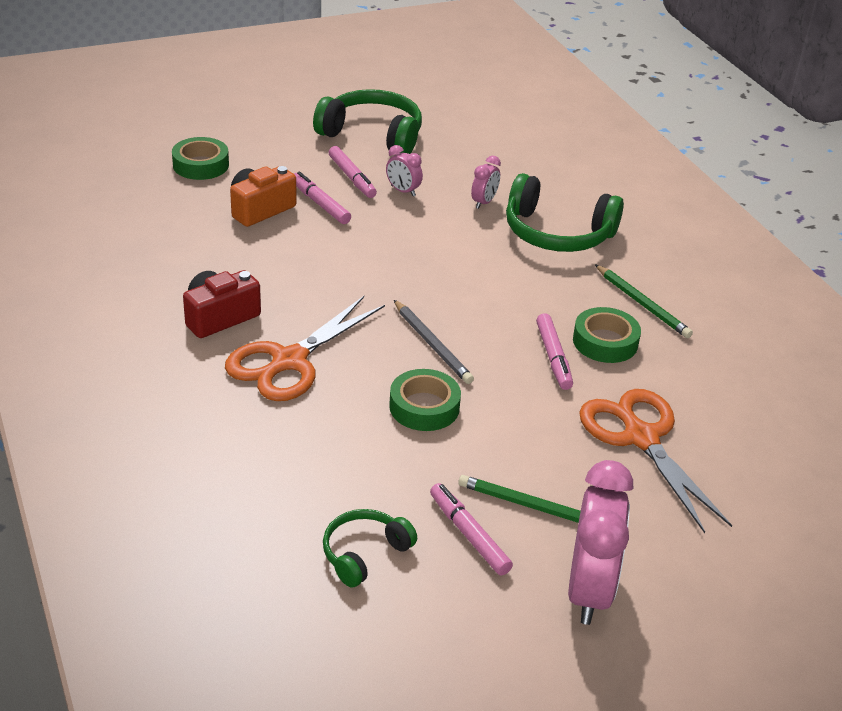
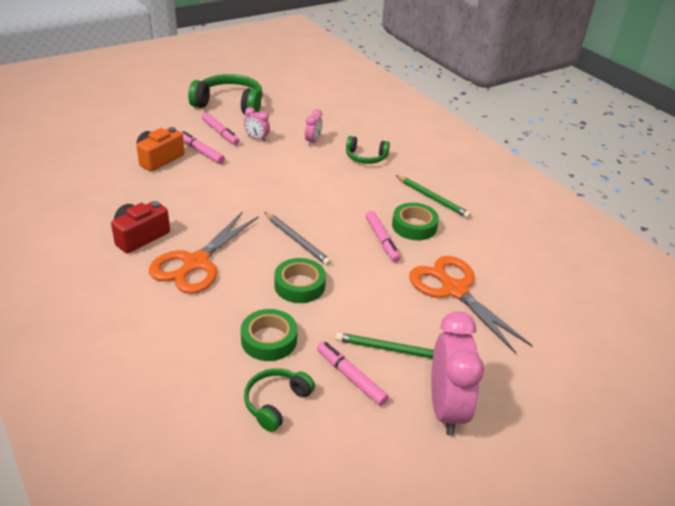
camera: 10 degrees left, 0 degrees up
green tape [172,137,229,180] -> green tape moved to [241,309,297,361]
green headphones [506,173,624,252] -> green headphones [346,136,390,164], size x0.57

